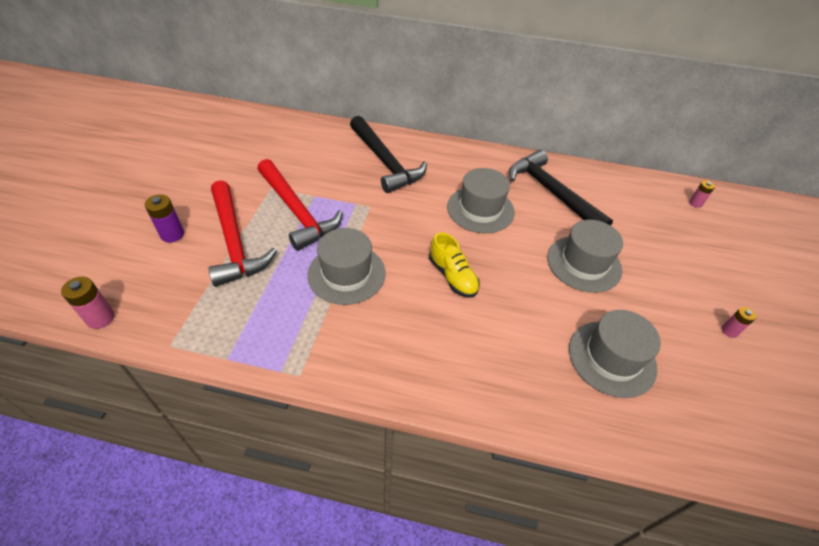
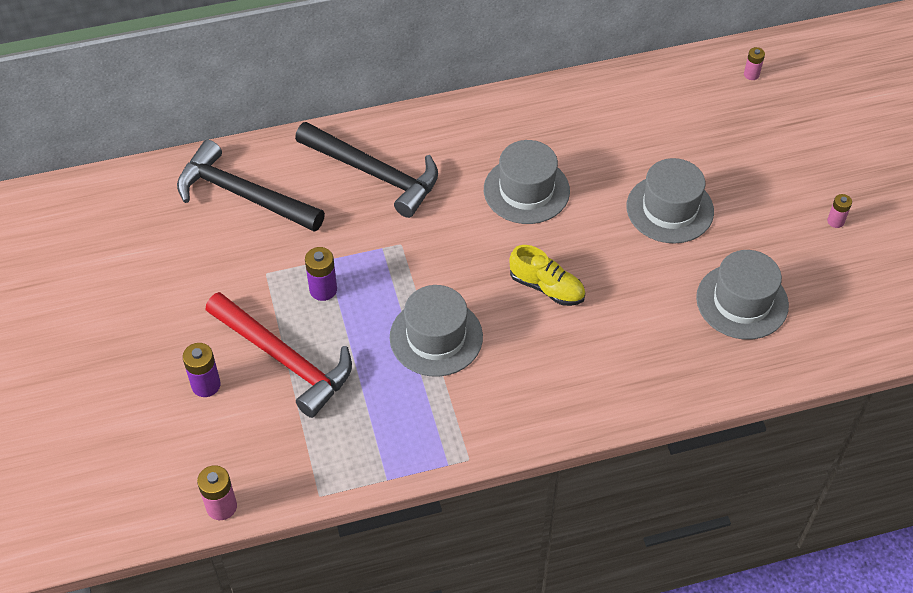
camera: 25 degrees left, 5 degrees up
red hammer [257,159,343,251] -> purple battery [305,247,337,301]
black hammer [509,150,613,226] -> black hammer moved to [177,140,325,232]

